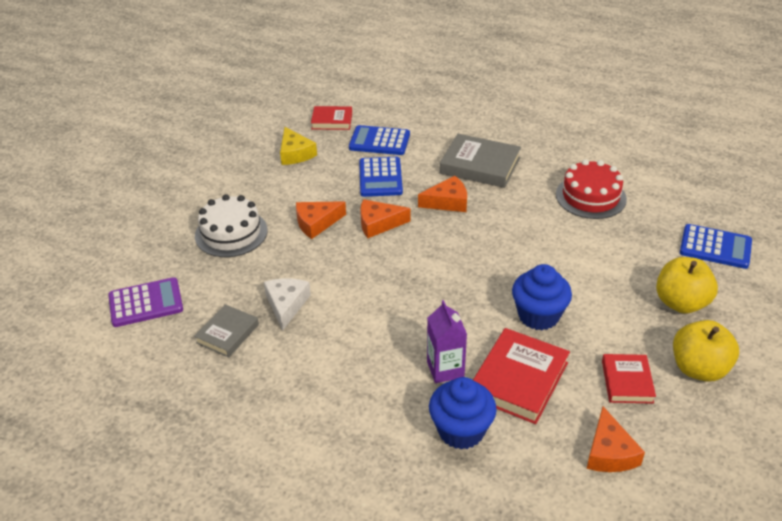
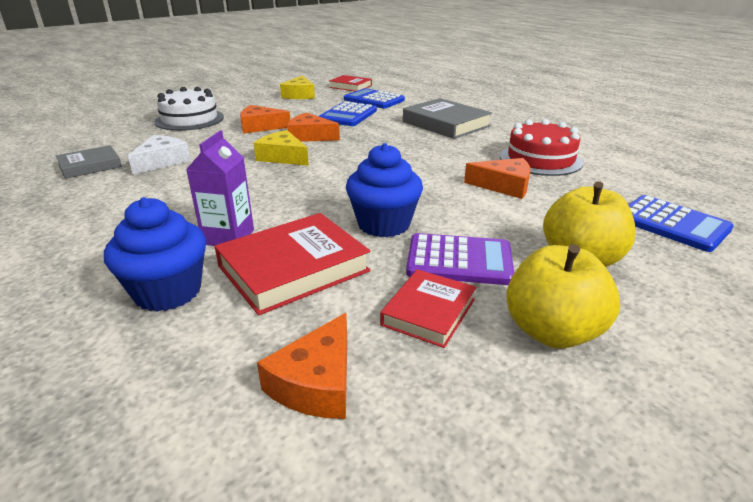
camera: 25 degrees right, 10 degrees down
purple calculator [108,277,183,327] -> purple calculator moved to [406,233,514,285]
orange cheese [418,176,467,212] -> orange cheese moved to [464,158,530,199]
none -> yellow cheese [253,130,309,166]

